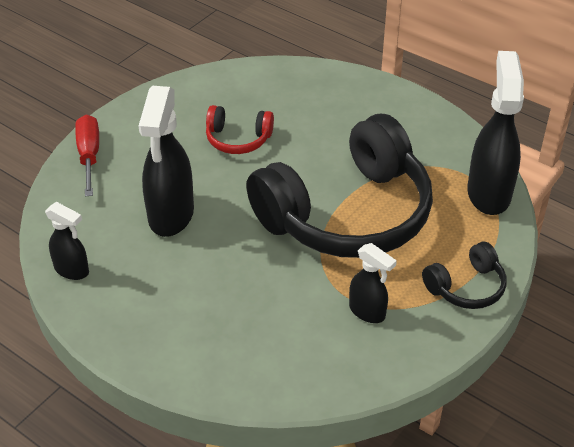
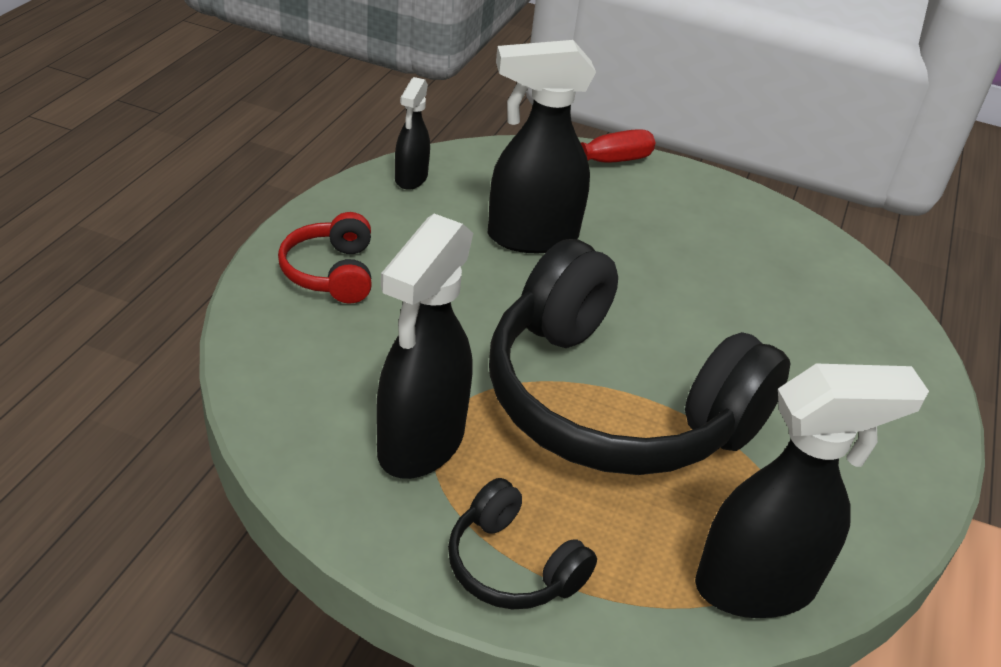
camera: 70 degrees right, 5 degrees down
red headphones [206,105,274,154] -> red headphones moved to [278,212,372,304]
black spray bottle [349,243,397,323] -> black spray bottle [376,214,473,479], size x1.84

